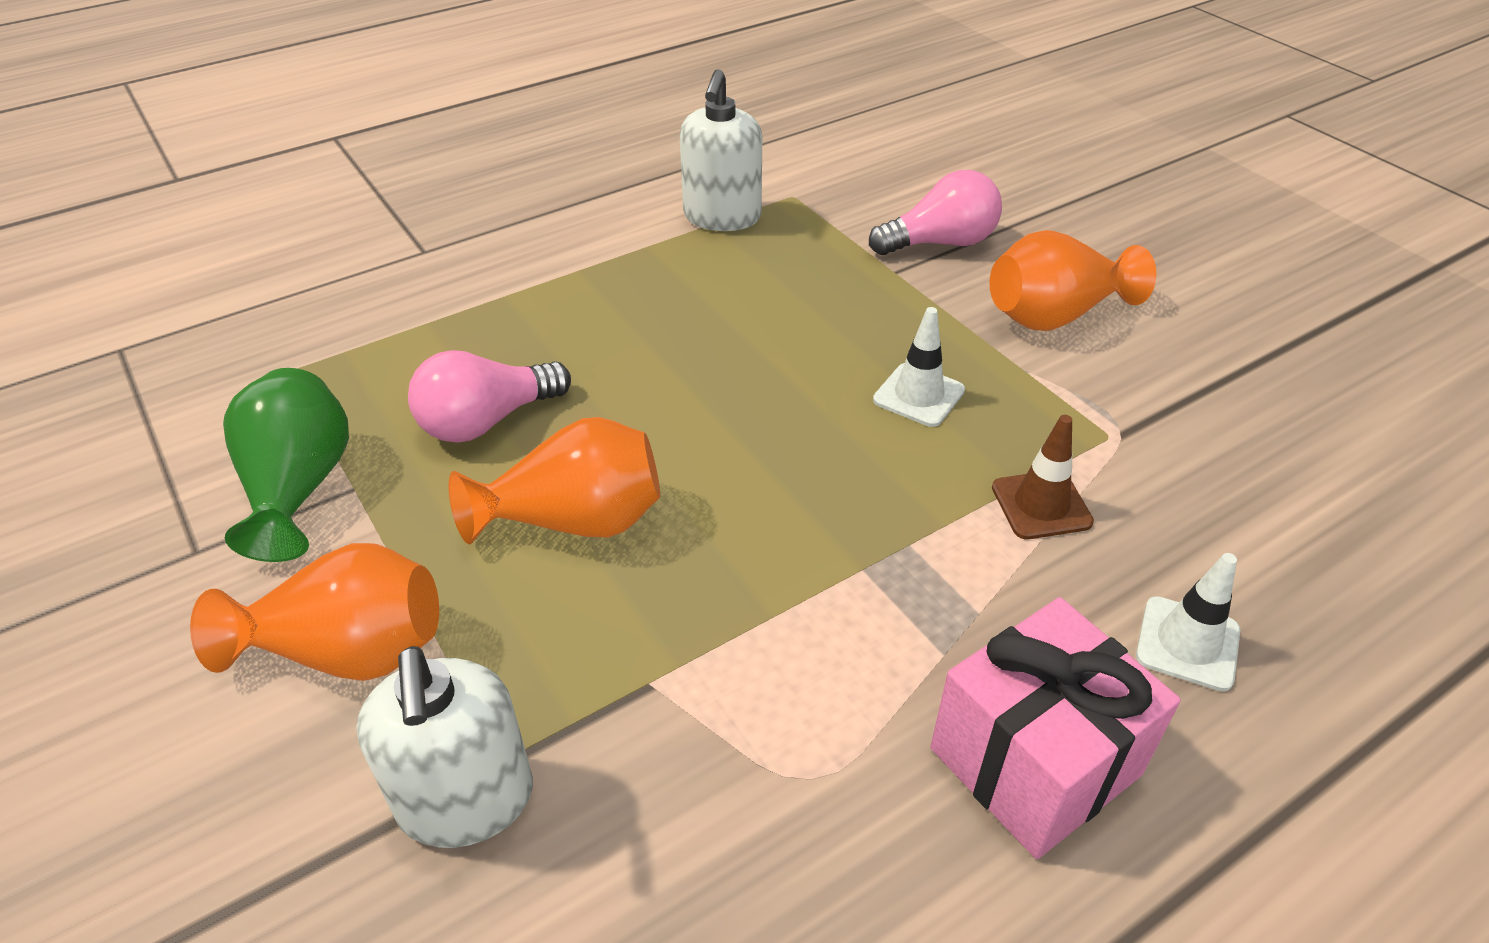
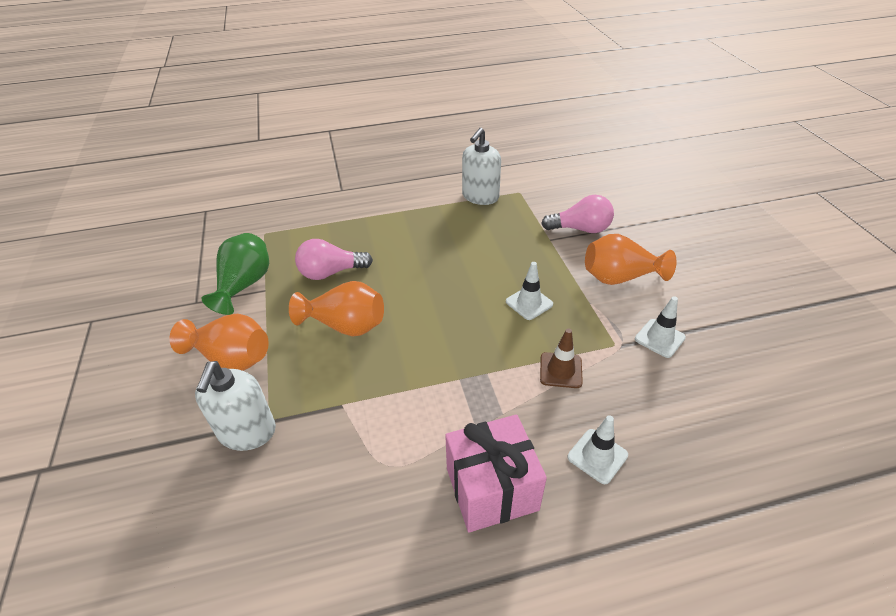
camera: 20 degrees right, 0 degrees up
none -> white traffic cone [635,296,686,358]

